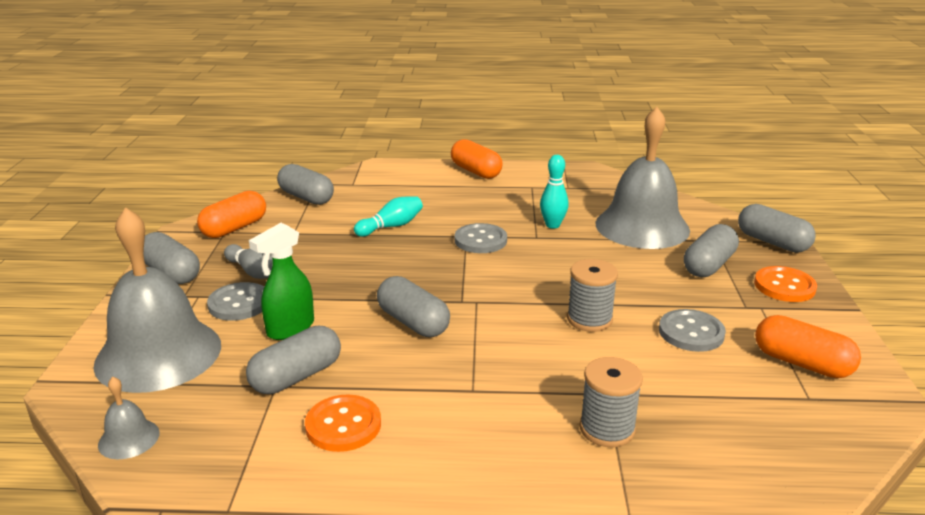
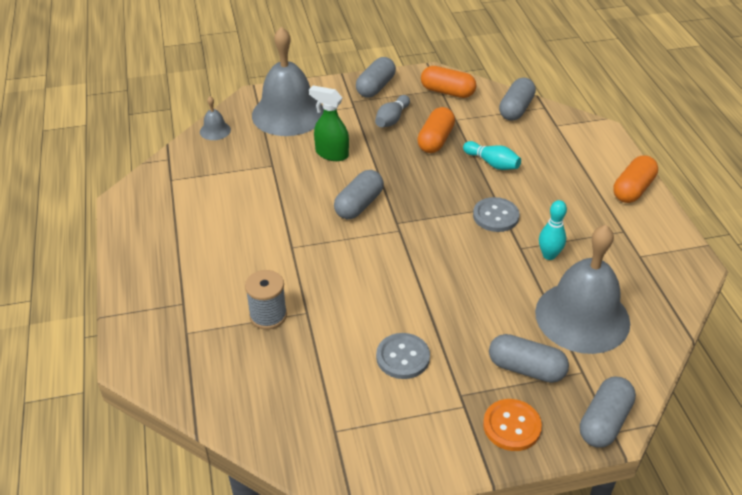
camera: 75 degrees right, 15 degrees up
grey button [207,282,264,321] -> none
grey capsule [246,326,341,394] -> none
orange button [305,394,381,452] -> none
grey spool [567,259,618,332] -> none
orange capsule [755,315,861,378] -> orange capsule moved to [417,107,455,153]

